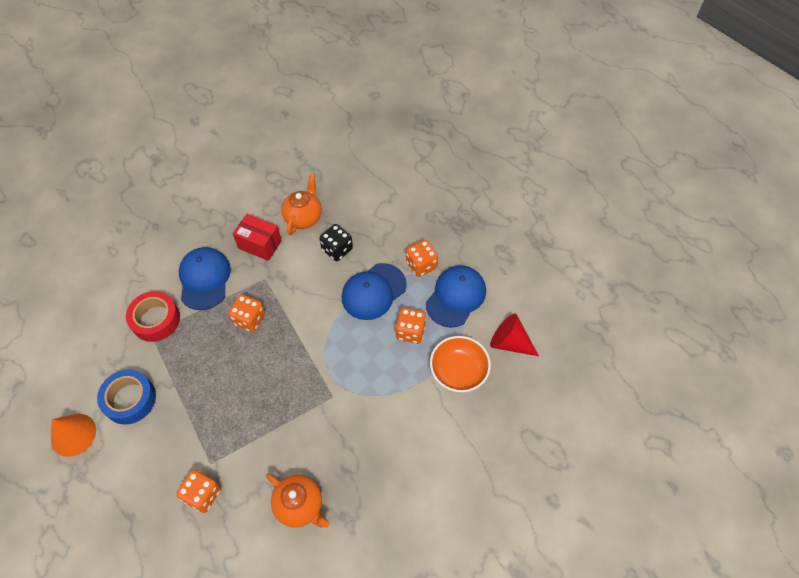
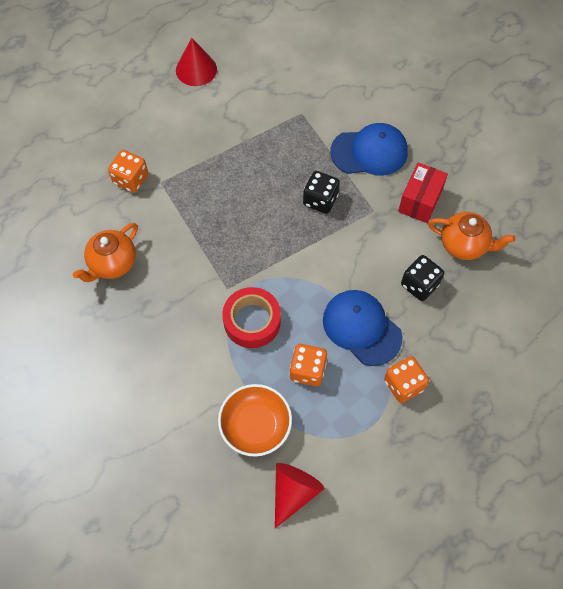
camera: 90 degrees right, 5 degrees up
orange cone [51,414,96,457] -> red cone [176,38,217,86]
blue tape [97,369,156,425] -> none
red tape [126,291,180,342] -> red tape moved to [222,287,281,348]
orange dice [228,294,265,332] -> black dice [303,171,340,214]
blue cap [426,265,486,327] -> none

